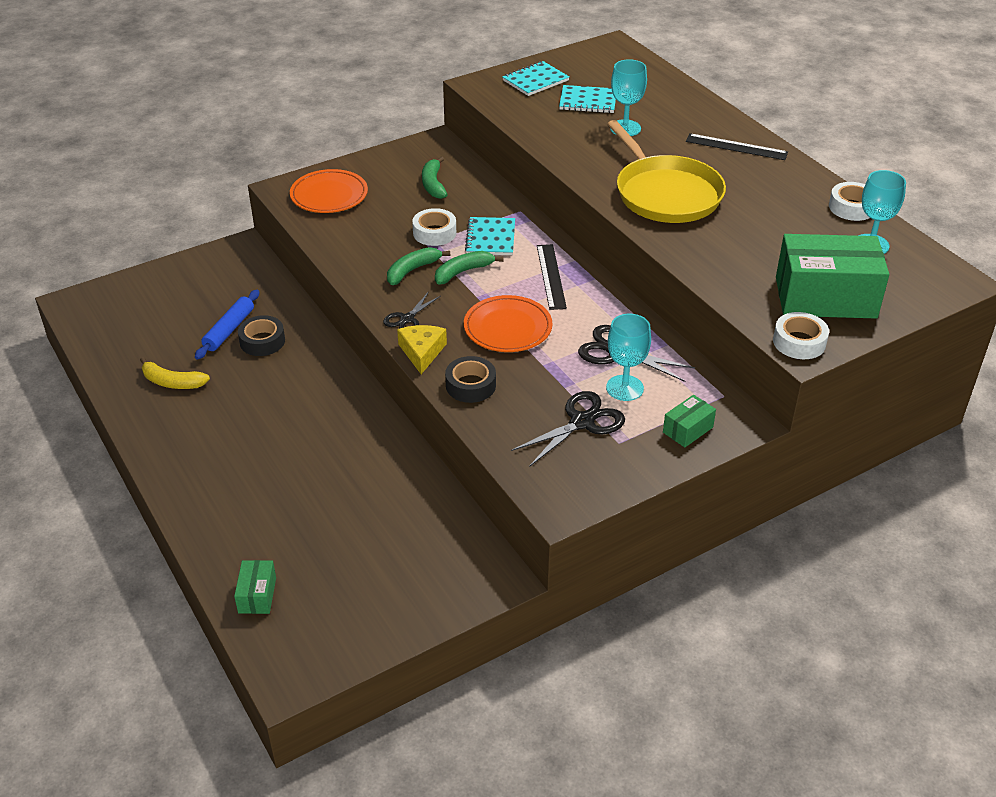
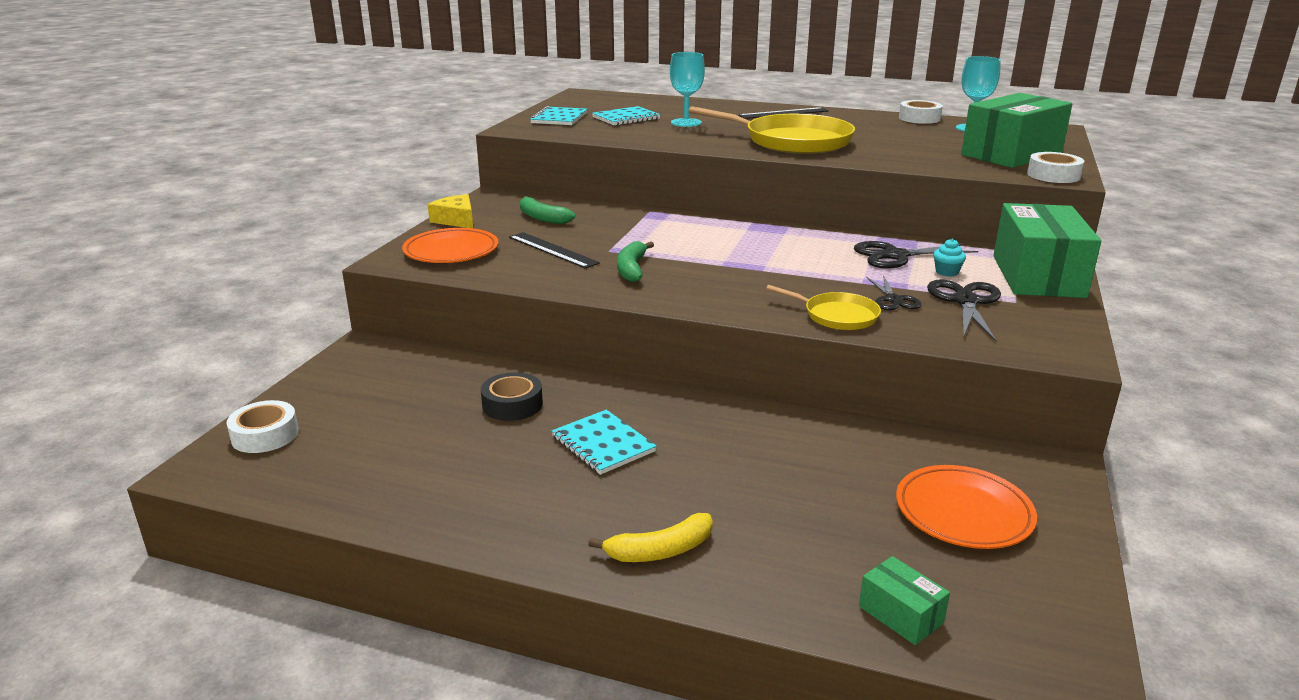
camera: 40 degrees left, 15 degrees down
yellow banana [140,357,210,389] -> yellow banana moved to [588,513,713,562]
blue rolling pin [195,290,260,360] -> none
black scissors [383,293,440,329] -> black scissors moved to [866,275,922,311]
yellow cheese [397,325,447,374] -> yellow cheese moved to [428,194,473,228]
white tape [412,208,456,246] -> white tape moved to [226,400,299,453]
green banana [435,251,504,285] -> none
black tape [445,356,496,403] -> yellow pan [766,285,881,330]
orange plate [464,295,552,352] -> orange plate moved to [896,465,1037,549]
turquoise notebook [465,217,515,255] -> turquoise notebook moved to [552,410,657,475]
black ruler [537,244,567,310] -> black ruler moved to [509,232,600,269]
turquoise goblet [606,314,651,401] -> turquoise cupcake [933,239,966,276]
green box [663,395,716,447] -> green box [993,203,1101,298], size x2.23

